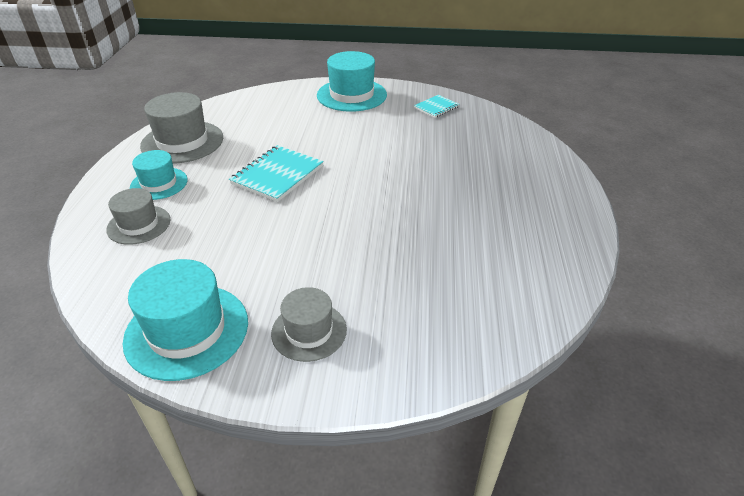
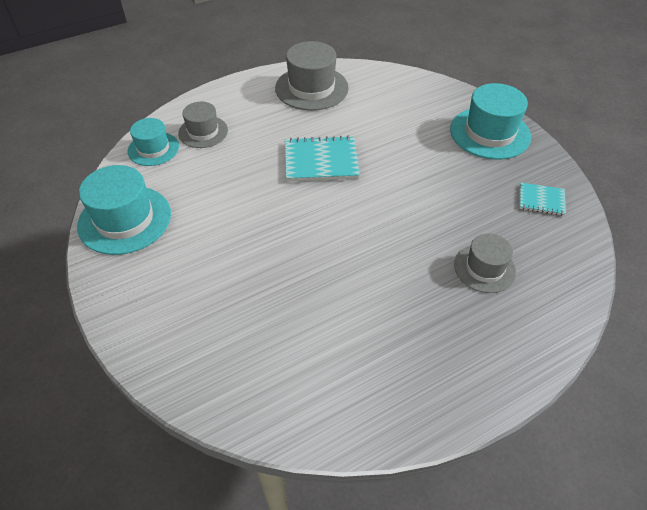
camera: 55 degrees right, 10 degrees up
turquoise hat [130,150,187,200] -> turquoise hat moved to [127,118,179,166]
grey hat [271,287,347,362] -> grey hat moved to [454,233,516,293]

